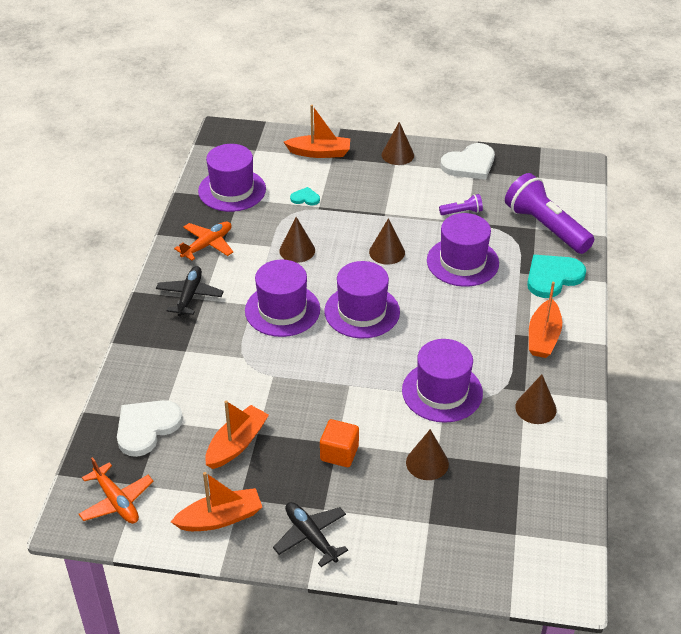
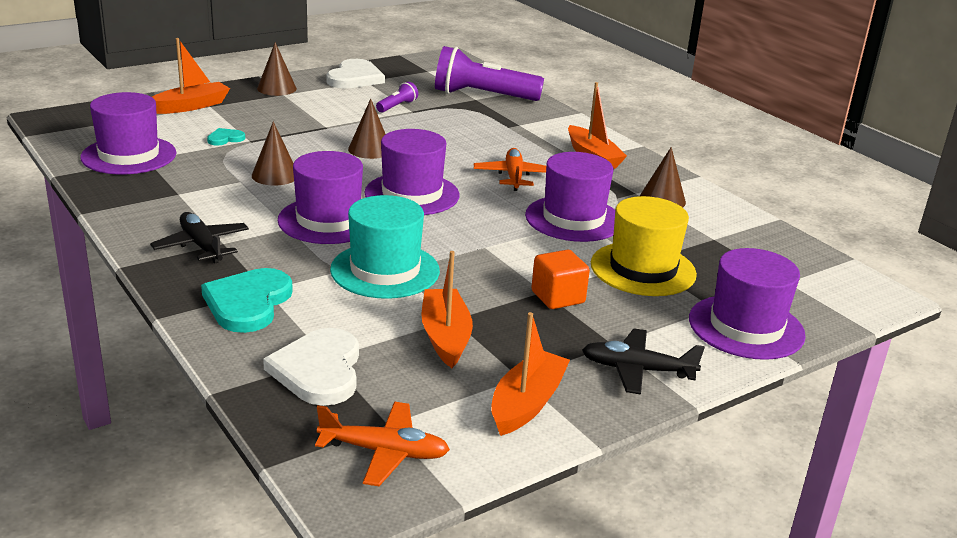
camera: 45 degrees left, 15 degrees down
orange plane [174,221,233,261] -> orange plane moved to [474,148,546,191]
brown cone [406,429,449,480] -> yellow hat [591,196,697,296]
purple hat [427,213,499,287] -> purple hat moved to [689,248,806,360]
turquoise heart [527,255,586,298] -> turquoise heart moved to [201,268,293,333]
none -> turquoise hat [330,195,440,299]

